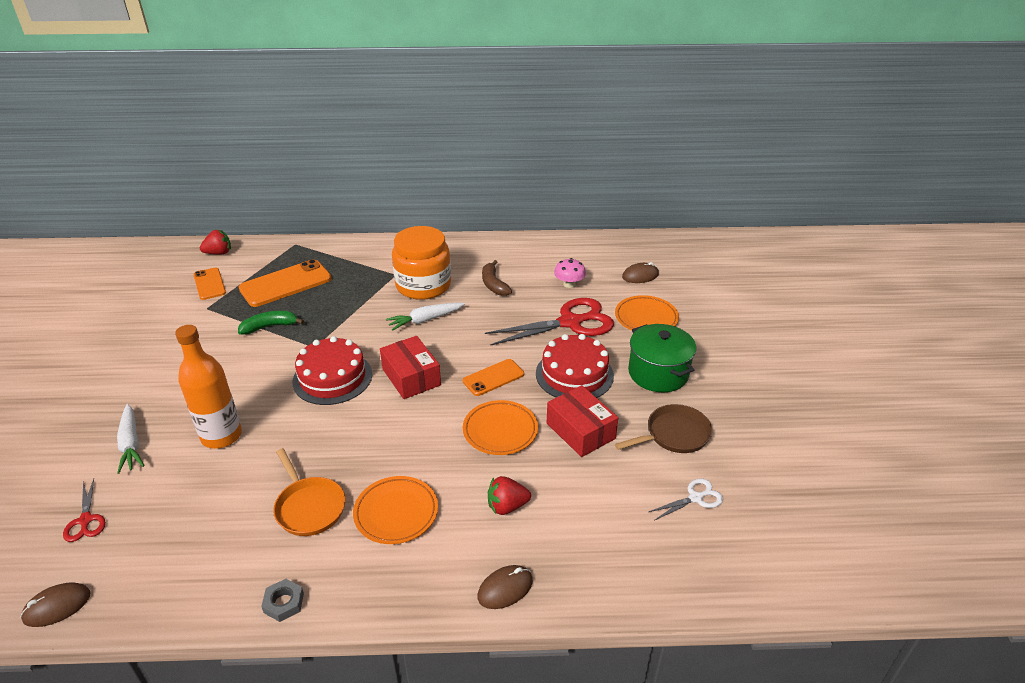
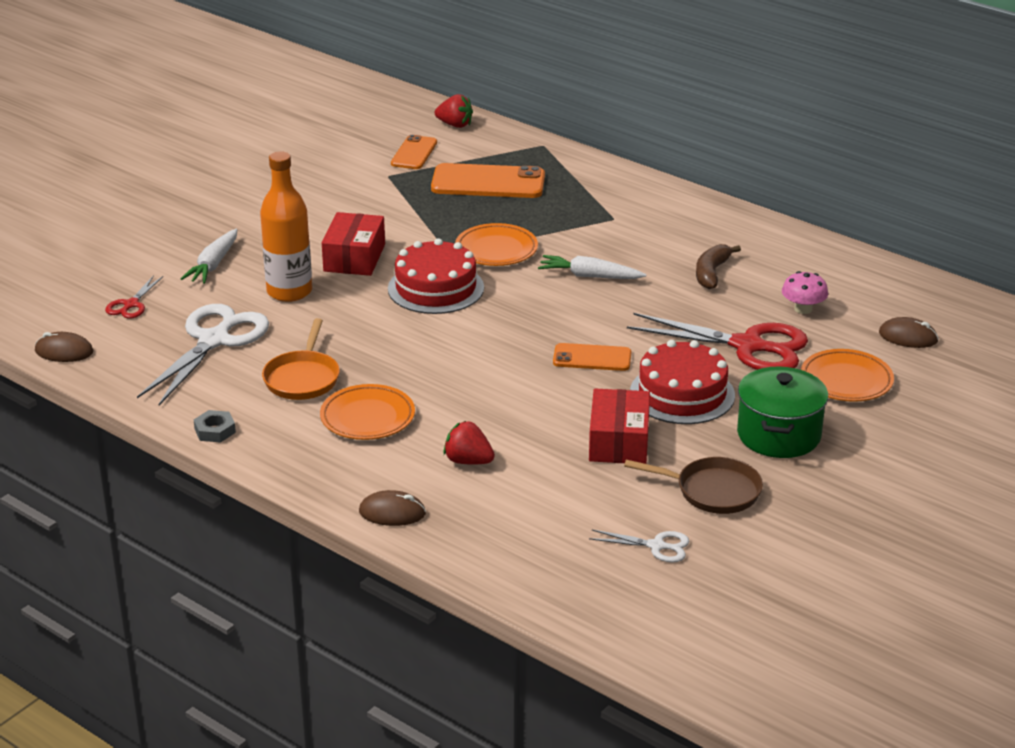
camera: 40 degrees right, 5 degrees down
green banana [238,311,304,335] -> none
red box [380,336,441,399] -> red box moved to [322,212,385,276]
orange jar [392,226,451,300] -> none
orange plate [463,400,538,455] -> orange plate moved to [455,223,538,266]
none -> white scissors [137,304,269,405]

